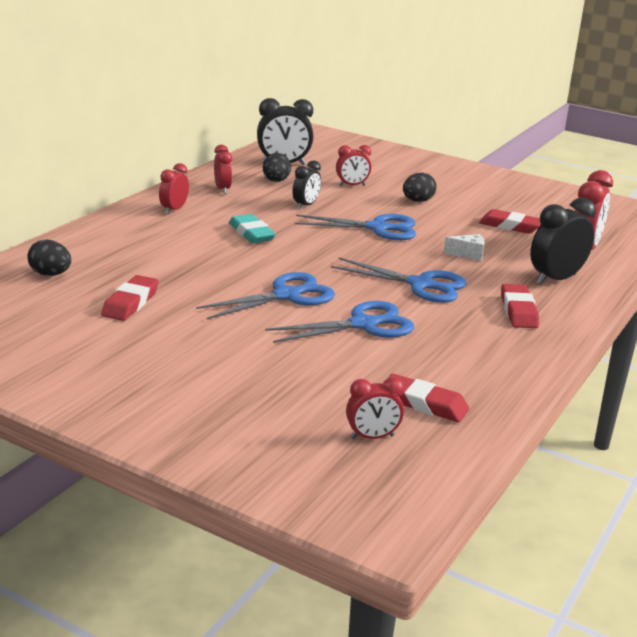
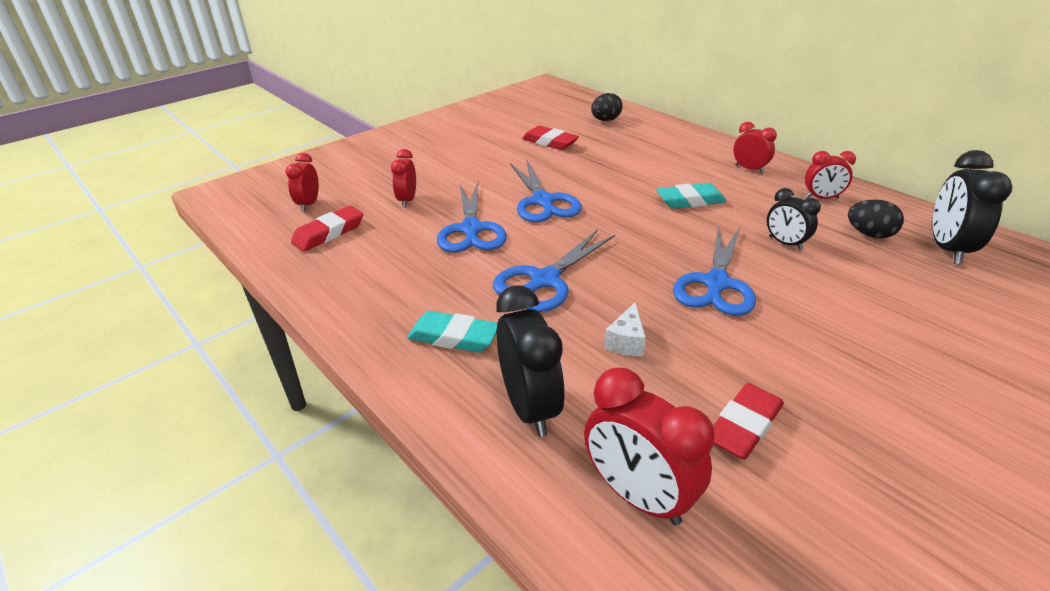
camera: 110 degrees right, 10 degrees up
red clock [336,145,371,186] -> red clock moved to [391,149,416,207]
black egg [403,173,437,202] -> none
red eraser [501,284,539,328] -> turquoise eraser [407,311,497,353]

